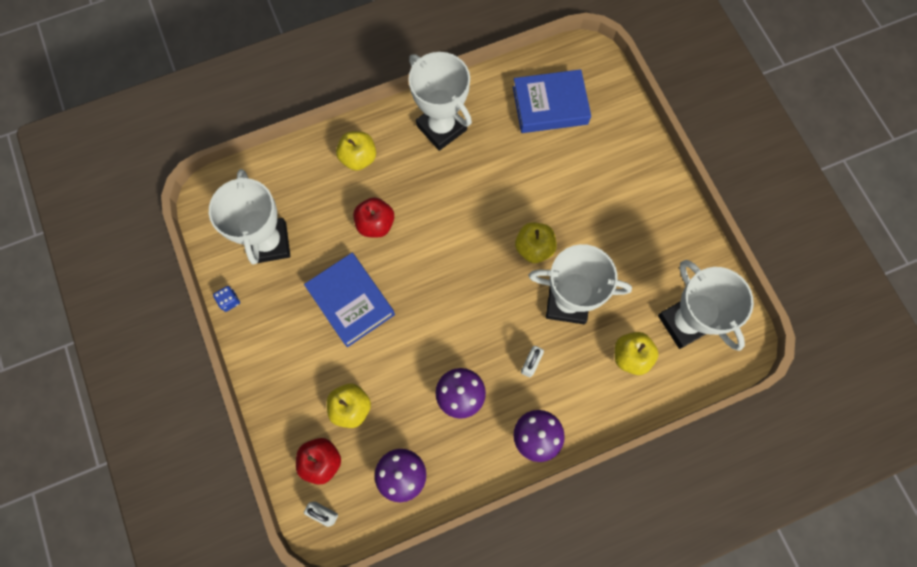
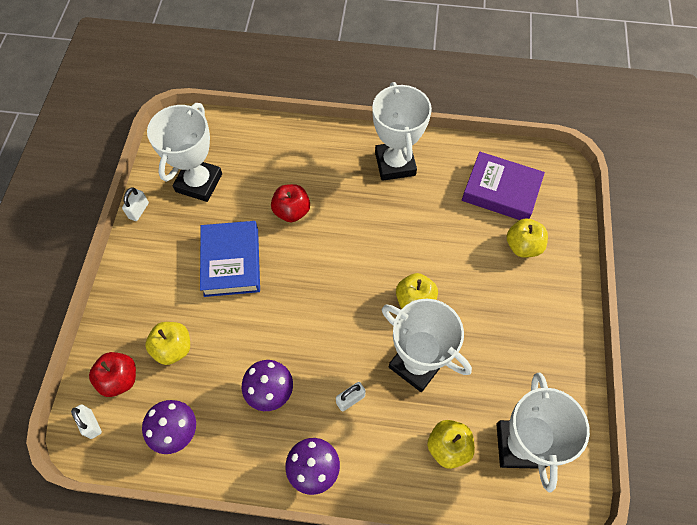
camera: 30 degrees right, 10 degrees down
blue dice [213,286,240,312] -> white padlock [122,187,149,221]
yellow apple [336,131,376,171] -> yellow apple moved to [507,218,548,258]
blue book [513,69,591,133] -> purple book [462,152,545,220]

